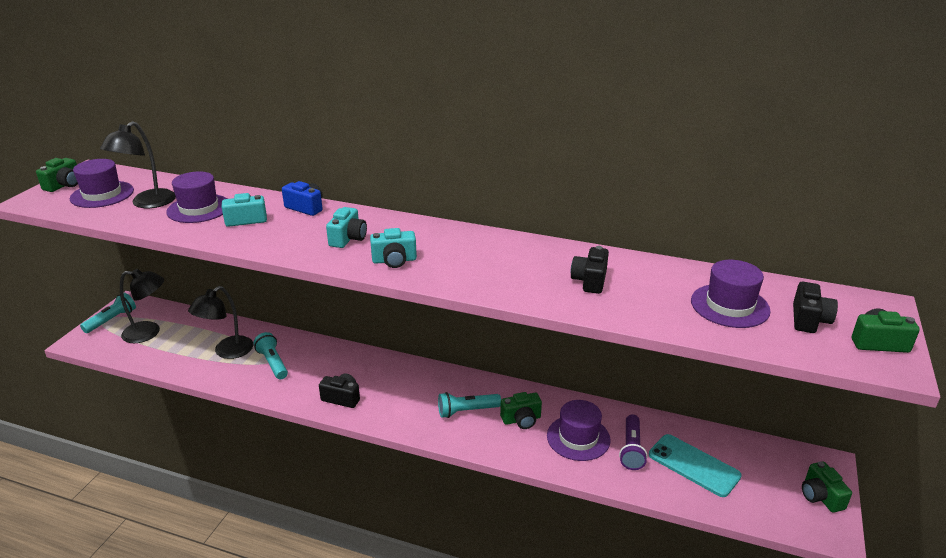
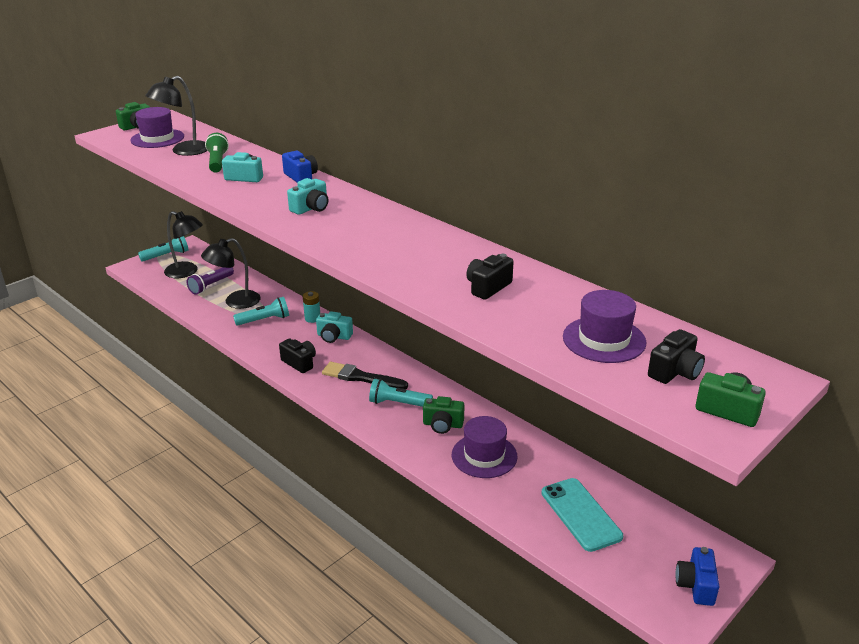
camera: 25 degrees right, 0 degrees up
purple hat [166,171,227,223] -> green flashlight [205,133,229,173]
turquoise flashlight [253,332,288,380] -> turquoise flashlight turned 75 degrees clockwise [233,297,289,326]
turquoise camera [370,228,417,268] -> turquoise camera moved to [316,311,353,343]
purple flashlight [619,414,648,470] -> purple flashlight moved to [187,267,234,295]
green camera [802,461,852,513] -> blue camera [675,547,720,606]
none -> turquoise battery [303,291,320,323]
none -> black brush [322,362,408,389]

